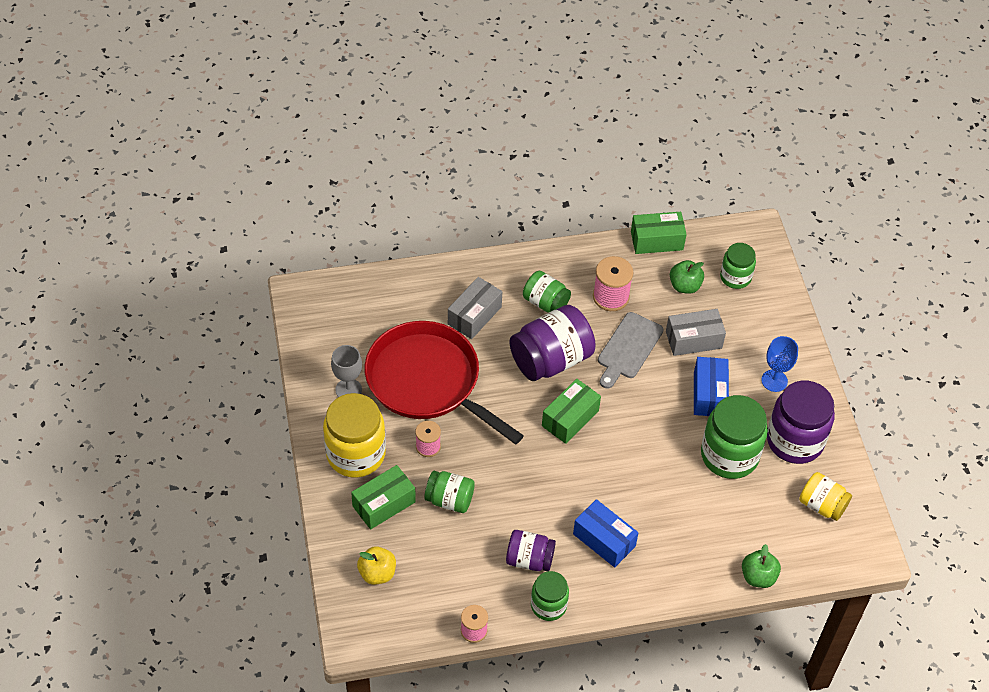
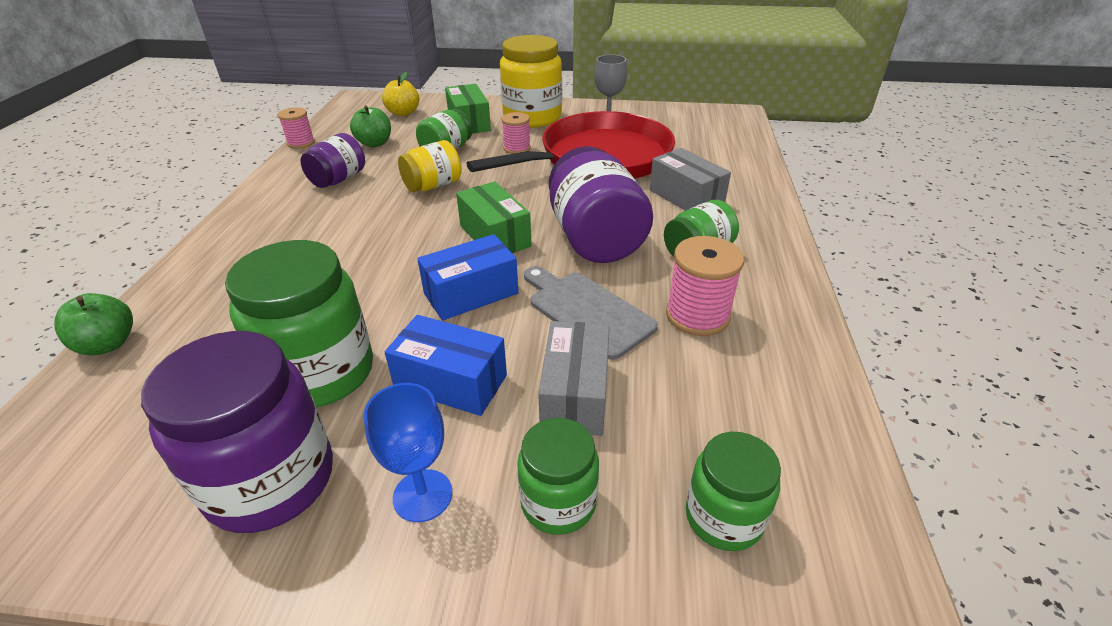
camera: 110 degrees right, 15 degrees down
green jar [531,571,569,621] -> green jar moved to [517,418,599,535]
blue box [573,499,638,567] -> blue box moved to [417,234,519,321]
green box [631,212,687,254] -> none
green apple [670,260,704,294] -> green apple moved to [350,106,391,147]
yellow jar [799,472,852,521] -> yellow jar moved to [398,140,461,192]

